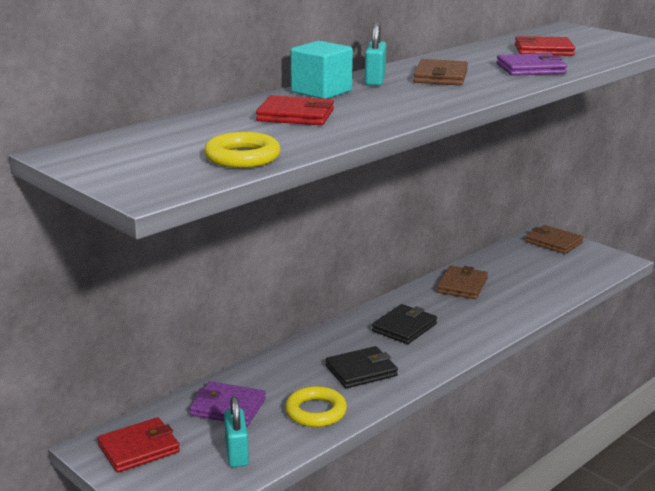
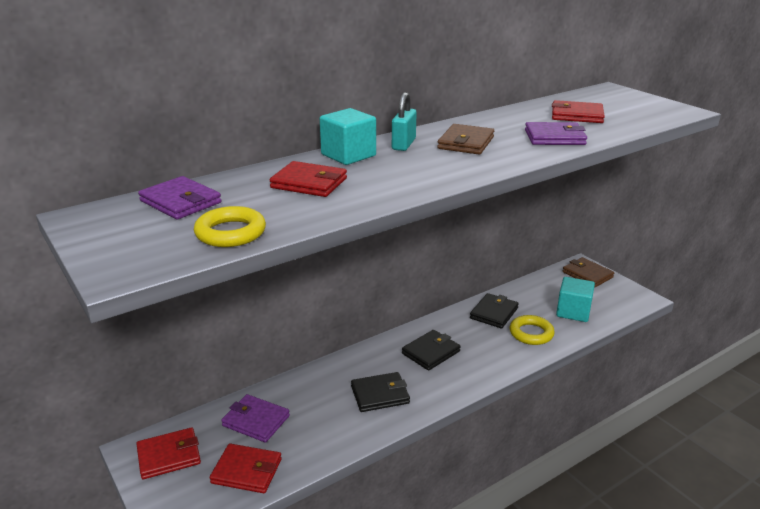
camera: 10 degrees right, 5 degrees up
turquoise padlock [224,396,249,467] -> red wallet [210,444,282,493]
yellow ring [285,386,347,427] -> yellow ring moved to [510,315,555,345]
brown wallet [437,266,488,299] -> black wallet [470,293,519,329]
none -> purple wallet [138,176,222,219]
none -> turquoise cube [556,277,595,322]

